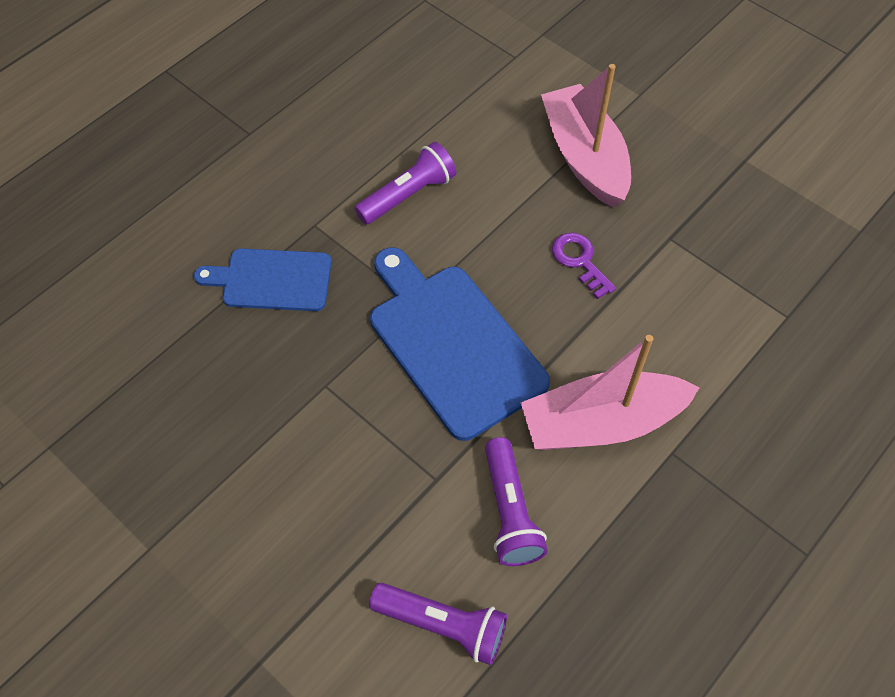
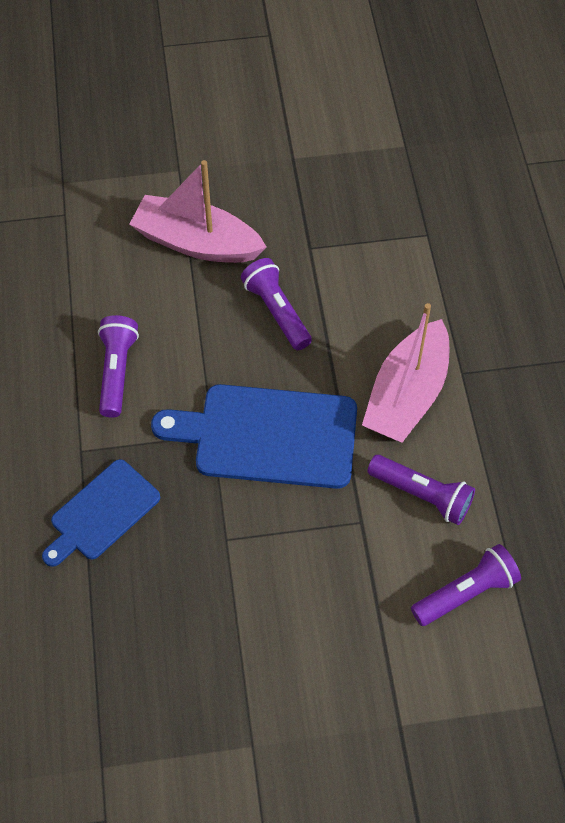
camera: 50 degrees left, 0 degrees up
purple key [552,233,616,299] -> purple flashlight [241,258,312,350]

